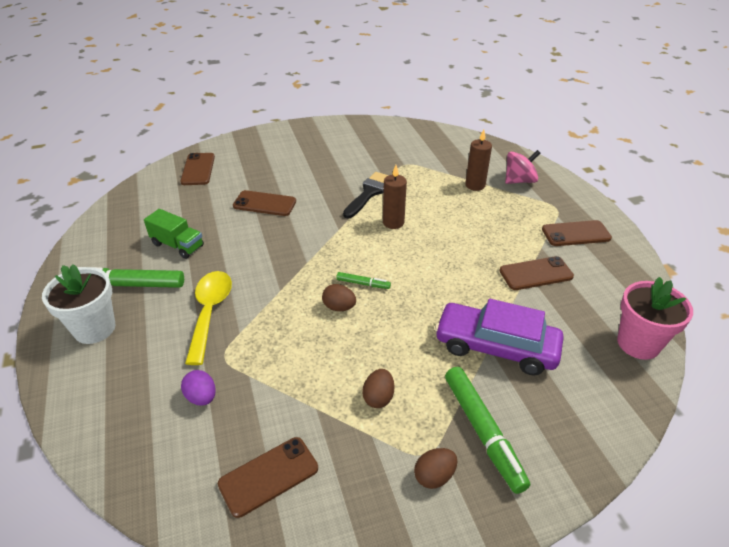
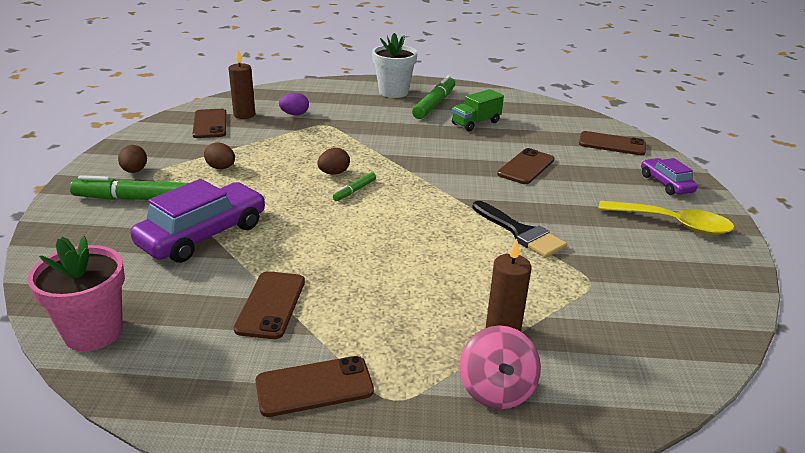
camera: 110 degrees right, 10 degrees down
yellow spoon [185,271,232,365] -> yellow spoon moved to [598,200,734,235]
brown candle [383,165,407,229] -> brown candle moved to [229,50,255,119]
brown phone [542,220,612,246] -> brown phone turned 60 degrees clockwise [255,356,374,417]
none -> purple car [641,158,698,195]

